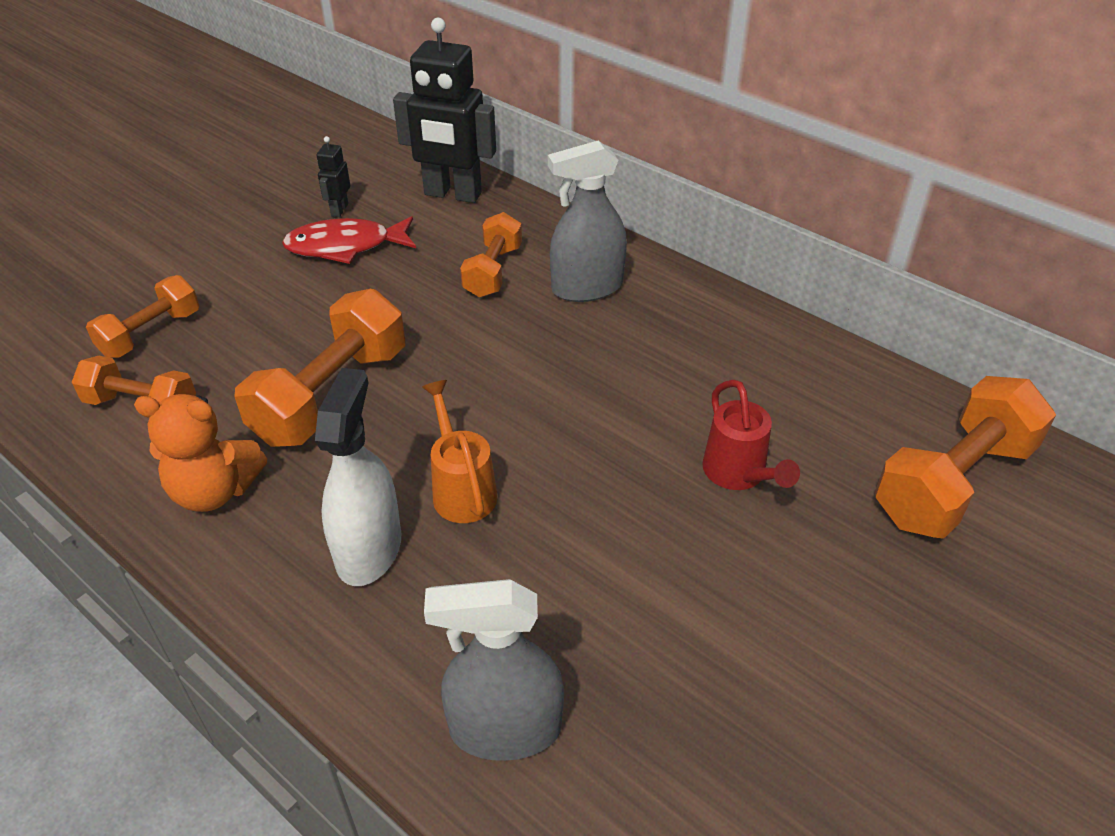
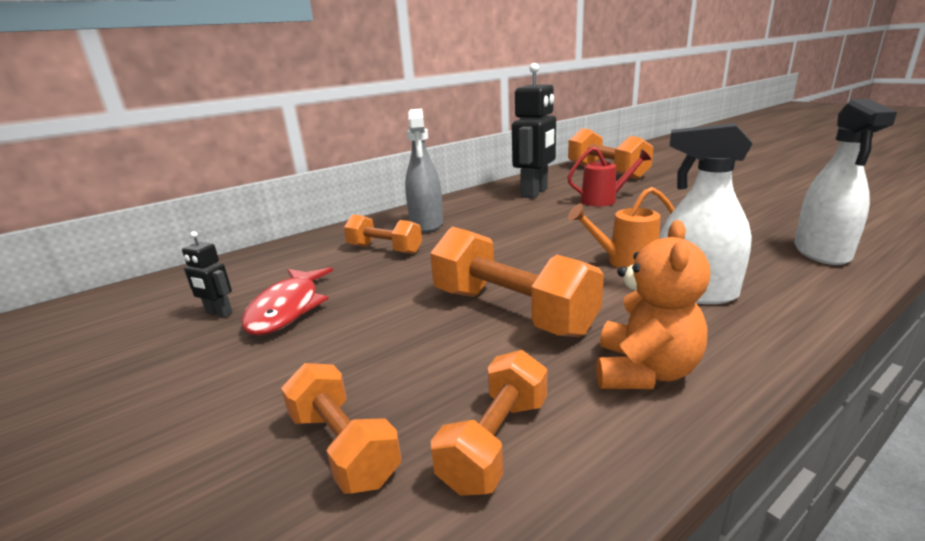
camera: 75 degrees left, 20 degrees down
black robot [393,18,496,203] -> black robot moved to [512,63,556,198]
grey spray bottle [424,579,564,761] -> white spray bottle [795,99,897,265]

